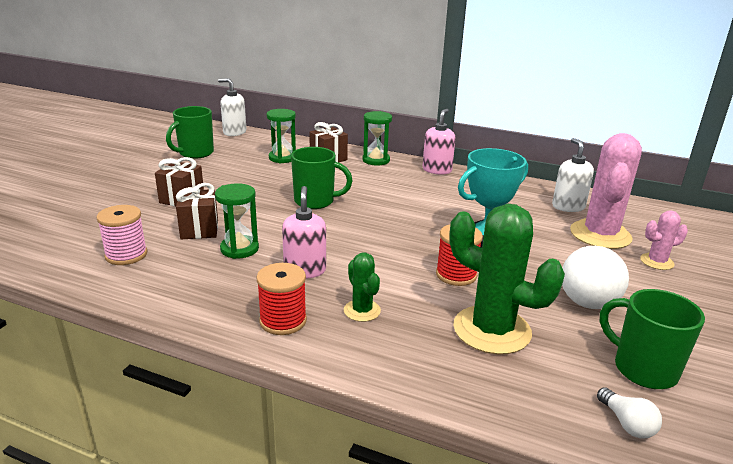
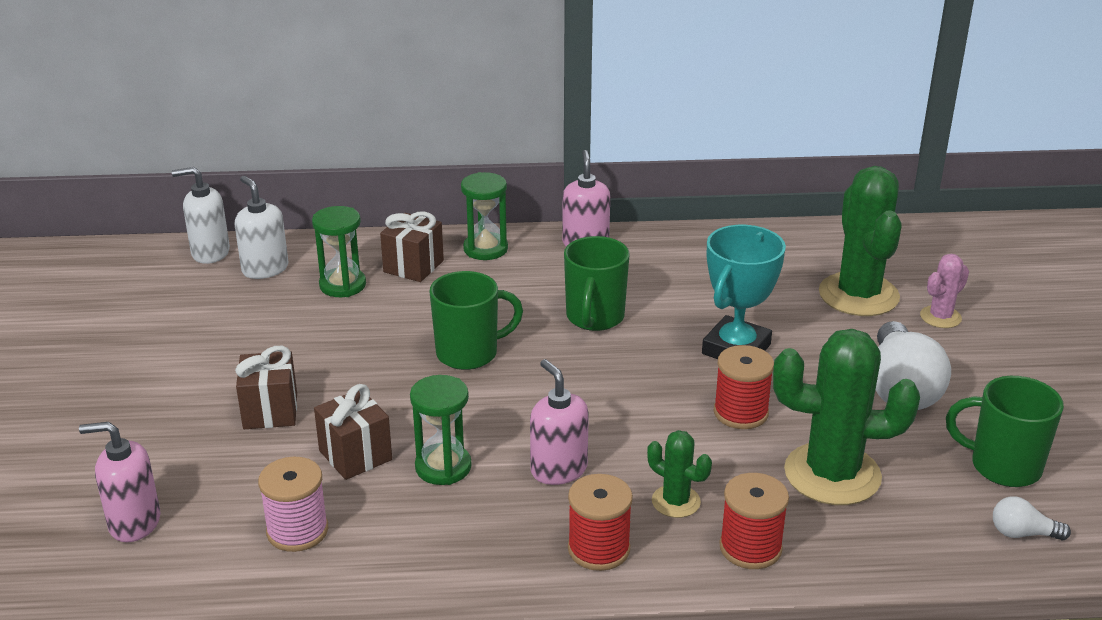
camera: 25 degrees left, 5 degrees up
green mug [166,106,214,159] -> green mug moved to [564,236,630,331]
white soap dispenser [552,138,594,212] -> white soap dispenser moved to [235,176,288,279]
pink cactus [570,133,642,249] -> green cactus [819,166,901,316]
white light bulb [597,387,662,438] -> white light bulb turned 150 degrees clockwise [993,496,1071,540]
none -> pink soap dispenser [79,422,160,542]
none -> red spool [719,473,789,569]

